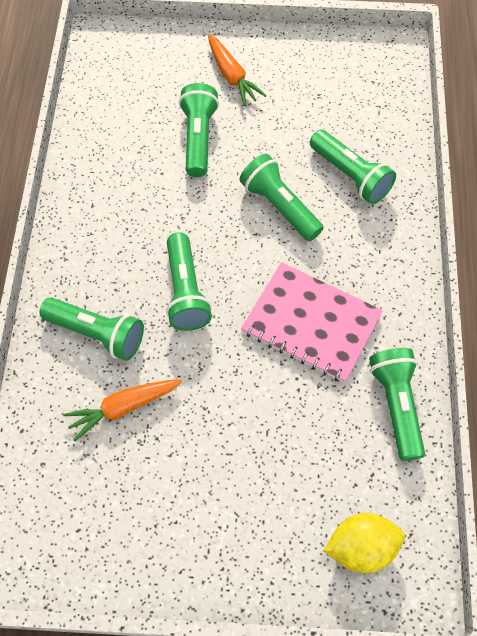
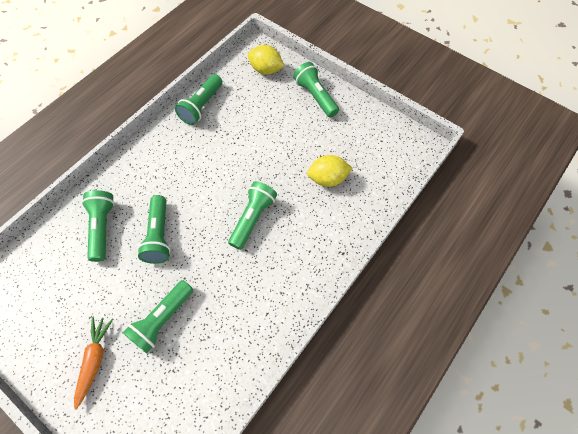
camera: 145 degrees left, 0 degrees up
green flashlight [39,297,144,361] -> green flashlight moved to [293,62,339,118]
orange carrot [63,379,182,442] -> yellow lemon [307,155,353,187]
pink notebook [241,262,383,383] -> none

